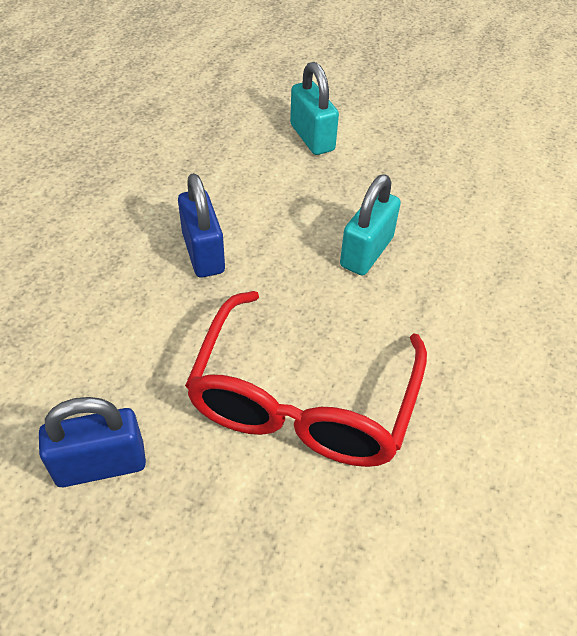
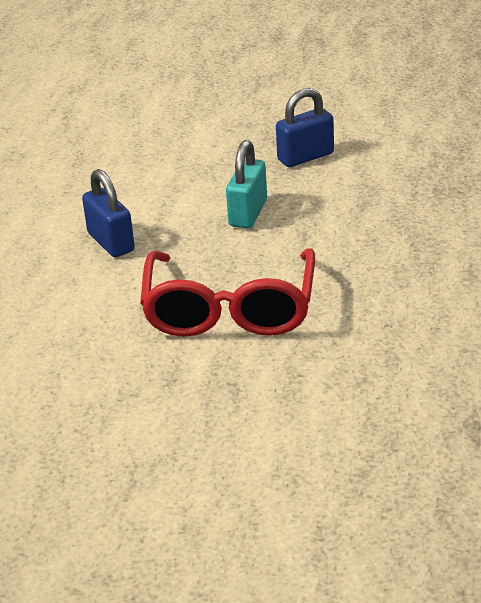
camera: 10 degrees left, 15 degrees down
blue padlock [39,397,146,487] -> blue padlock moved to [276,88,334,167]
turquoise padlock [290,62,339,155] -> none

